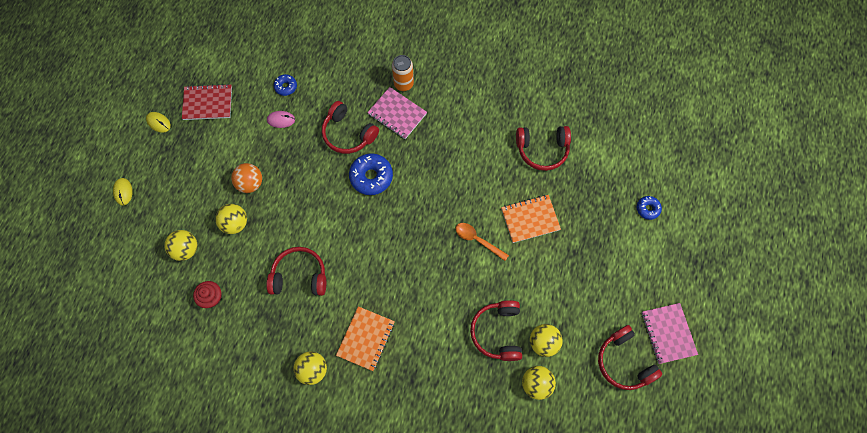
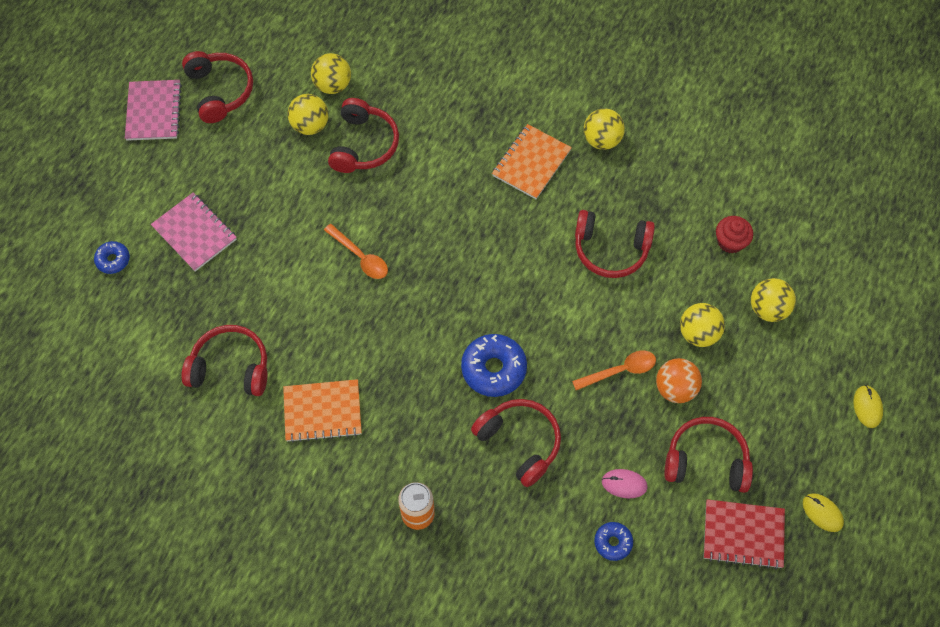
camera: 170 degrees left, 5 degrees down
pink notebook [367,87,427,139] -> pink notebook moved to [151,193,237,272]
orange notebook [501,195,561,243] -> orange notebook moved to [283,379,362,443]
none -> orange spoon [572,351,656,390]
none -> red headphones [664,417,753,493]

